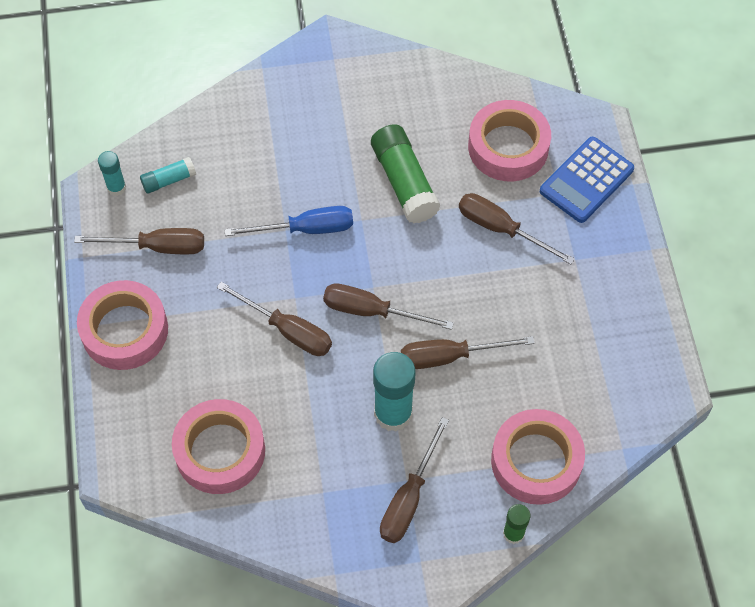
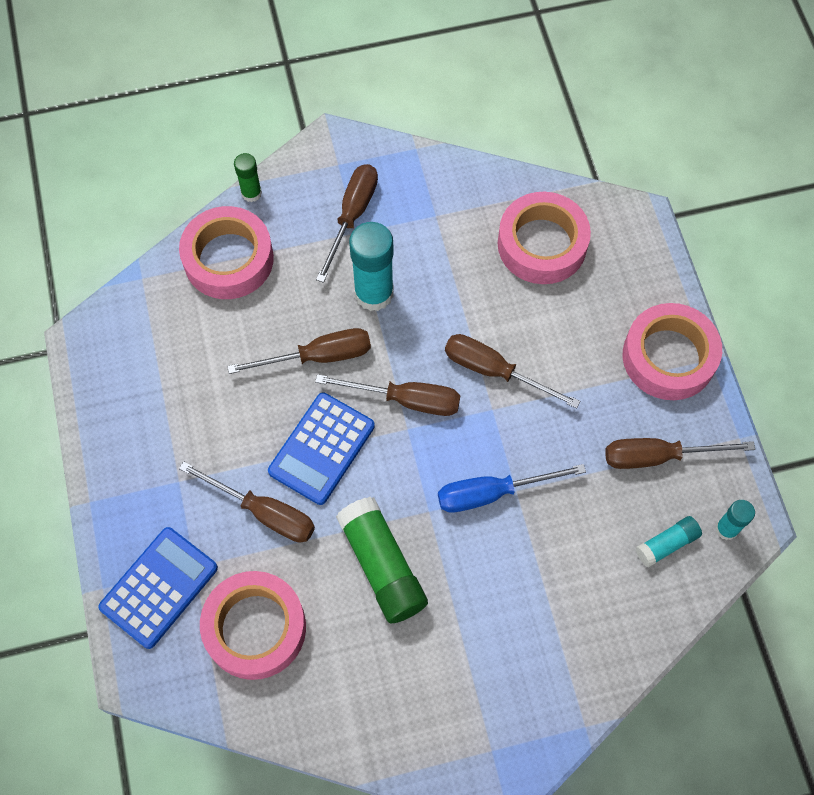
camera: 175 degrees right, 5 degrees up
none -> blue calculator [268,392,375,505]

